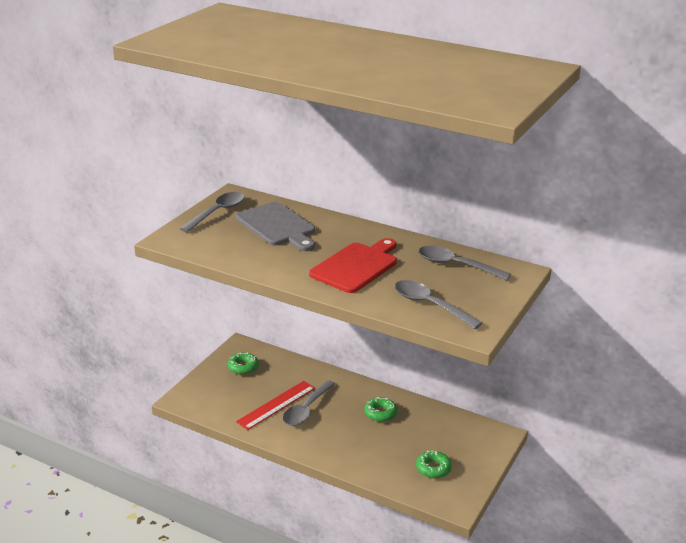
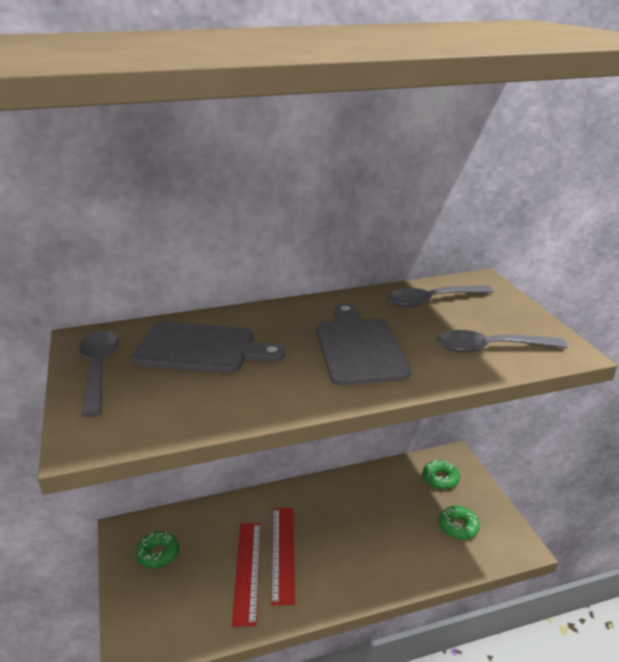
camera: 45 degrees left, 0 degrees up
grey spoon [283,380,335,426] -> red ruler [271,508,295,605]
red cutting board [309,238,397,293] -> grey cutting board [316,303,411,385]
green donut [364,397,398,422] -> green donut moved to [423,460,460,489]

